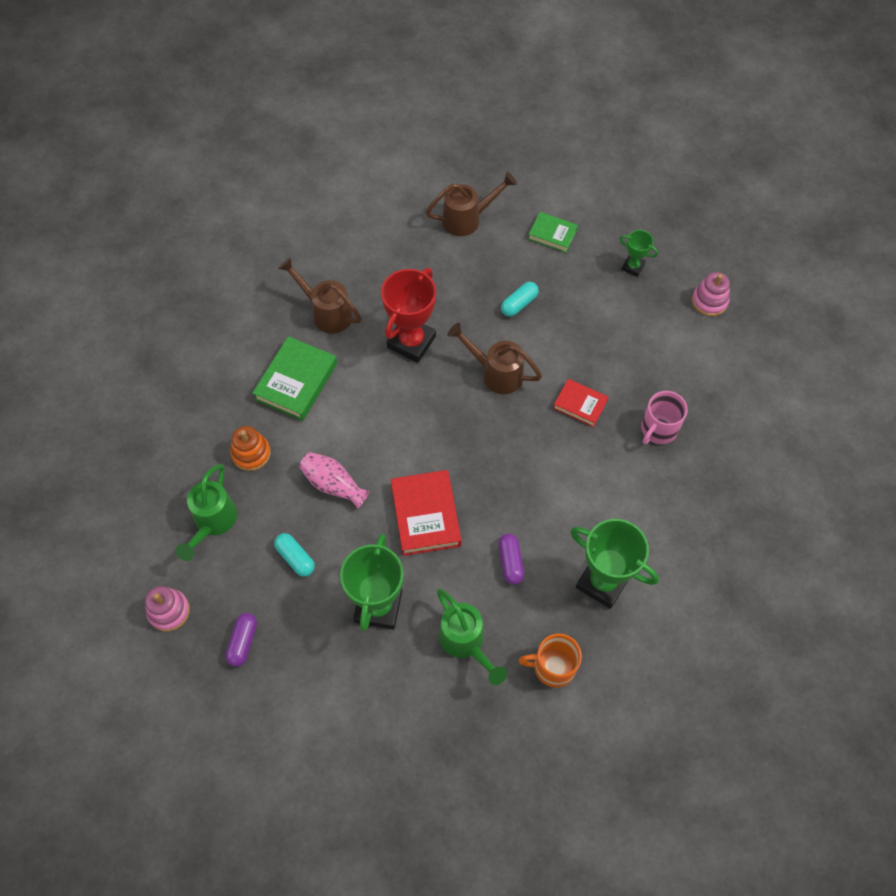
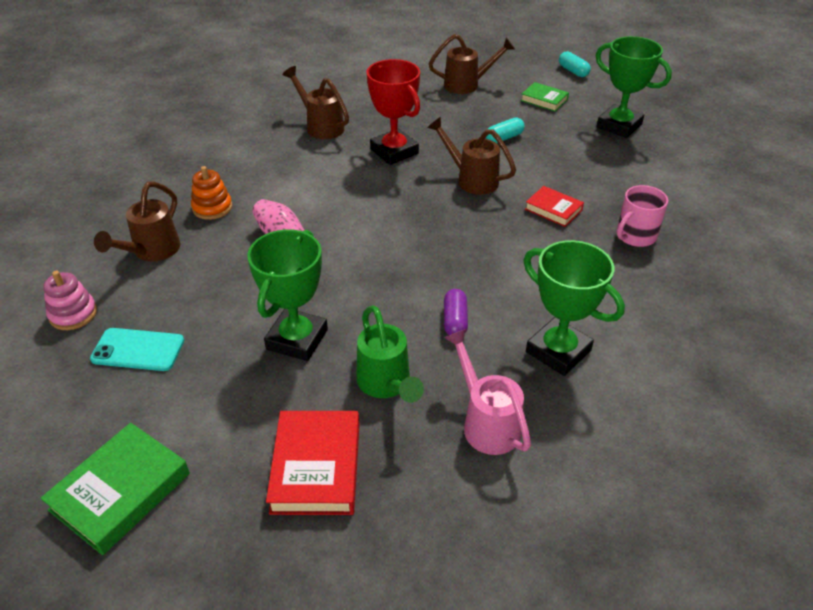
camera: 10 degrees right, 20 degrees down
green watering can [176,464,237,561] -> brown watering can [94,182,180,262]
purple capsule [225,613,257,667] -> turquoise phone [90,328,184,371]
green book [252,336,337,421] -> green book moved to [40,423,190,555]
turquoise capsule [274,533,315,576] -> turquoise capsule moved to [559,51,591,77]
red trophy [381,268,436,363] -> red trophy turned 75 degrees counterclockwise [367,59,420,165]
red book [391,470,461,556] -> red book moved to [266,411,360,515]
orange mug [519,634,582,688] -> pink watering can [444,329,531,455]
green trophy [620,230,658,277] -> green trophy [596,36,672,138], size x1.96
pink stacking toy [692,272,730,316] -> none

